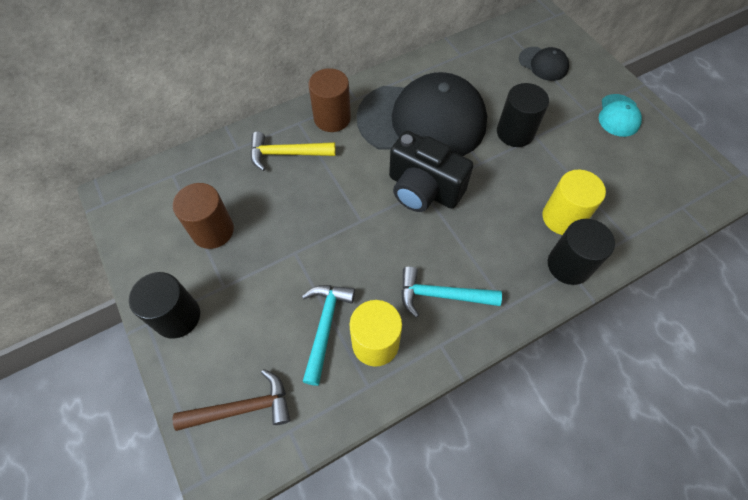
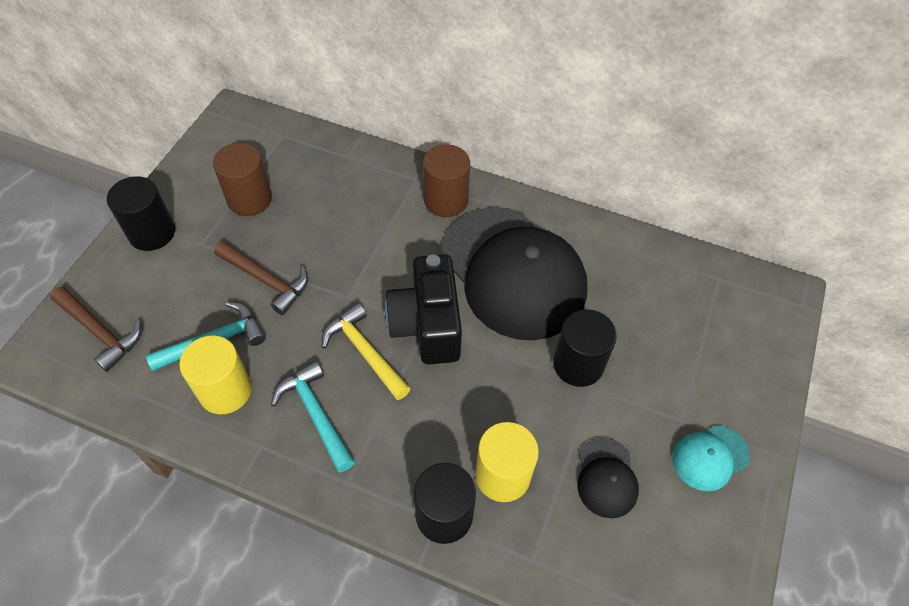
camera: 50 degrees right, 5 degrees down
yellow hammer [250,132,336,171] -> yellow hammer moved to [322,303,411,400]
black cap [519,47,569,81] -> black cap moved to [577,438,639,518]
none -> brown hammer [214,241,308,315]

